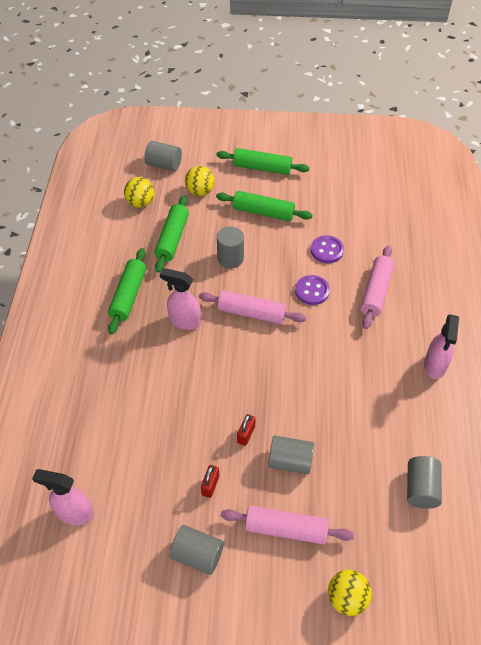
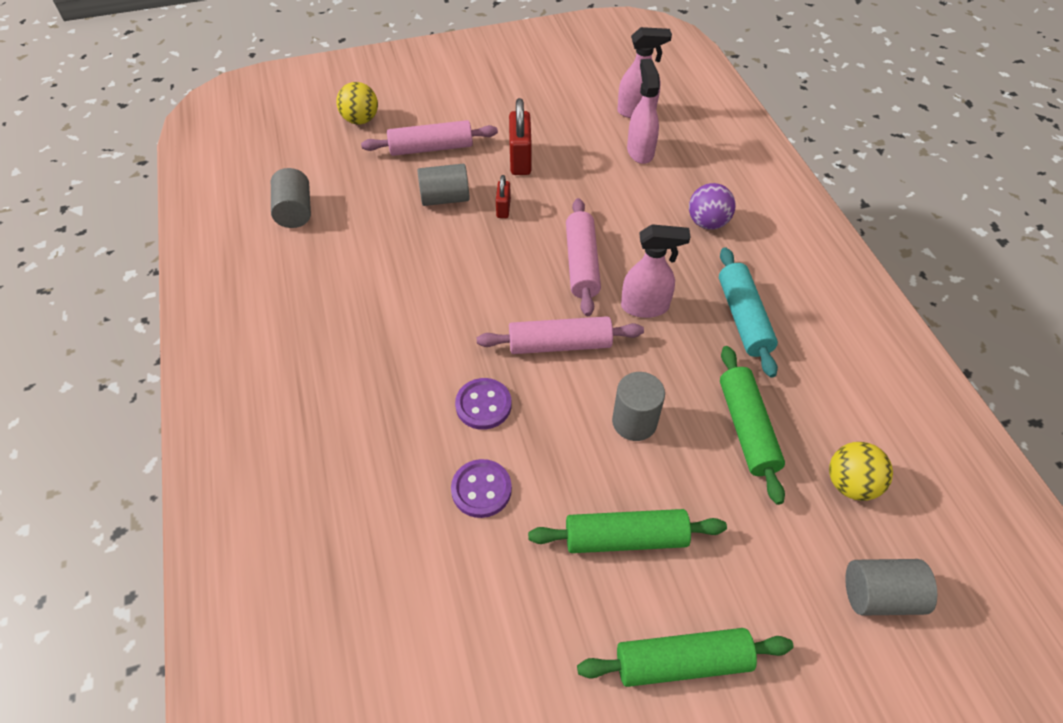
camera: 160 degrees right, 0 degrees up
green rolling pin [108,248,146,335] -> turquoise rolling pin [719,247,778,378]
grey cylinder [169,525,224,575] -> none
yellow ball [185,166,215,196] -> none
red padlock [201,465,219,498] -> red padlock [509,98,532,175], size x1.78
pink rolling pin [361,246,394,329] -> pink rolling pin moved to [566,198,601,316]
pink spray bottle [424,314,459,379] -> pink spray bottle moved to [627,59,660,164]
none -> purple ball [689,183,736,230]

